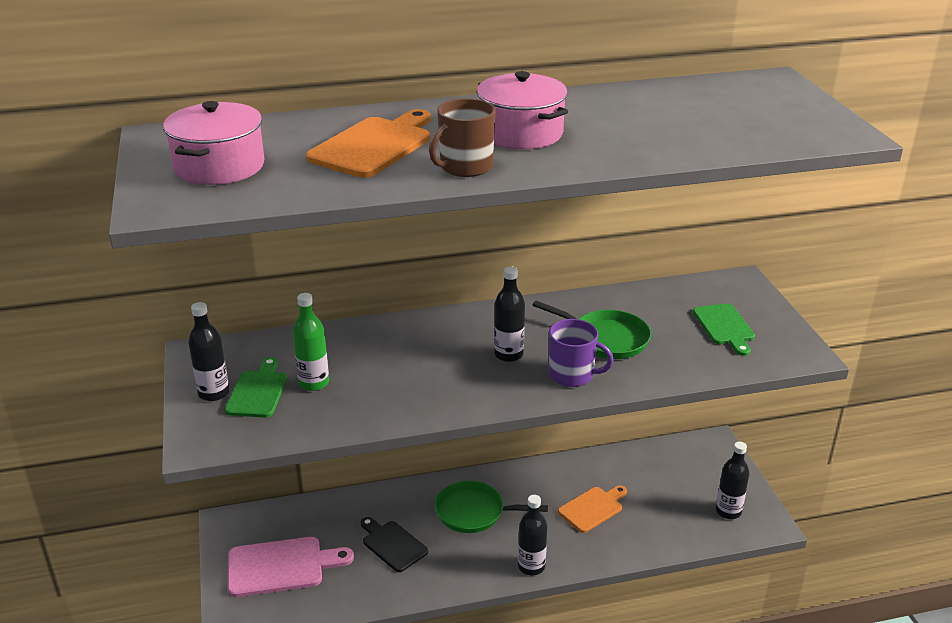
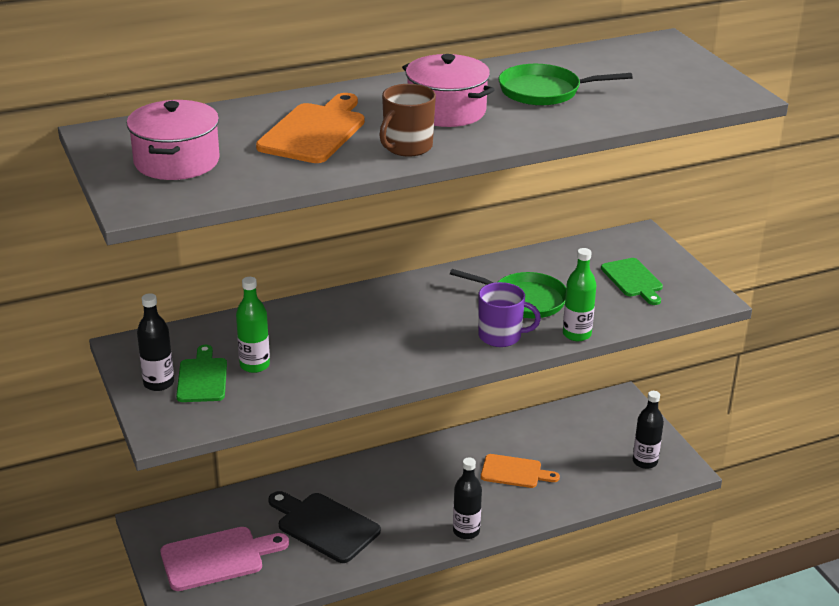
camera: 10 degrees left, 0 degrees up
black cutting board [361,517,428,572] -> black cutting board [268,491,381,563], size x1.50
green pan [435,481,548,533] -> green pan moved to [499,64,633,106]
black bottle [494,266,525,362] -> none
orange cutting board [558,485,627,533] -> orange cutting board turned 60 degrees clockwise [481,454,560,488]
none -> green bottle [563,248,596,341]

